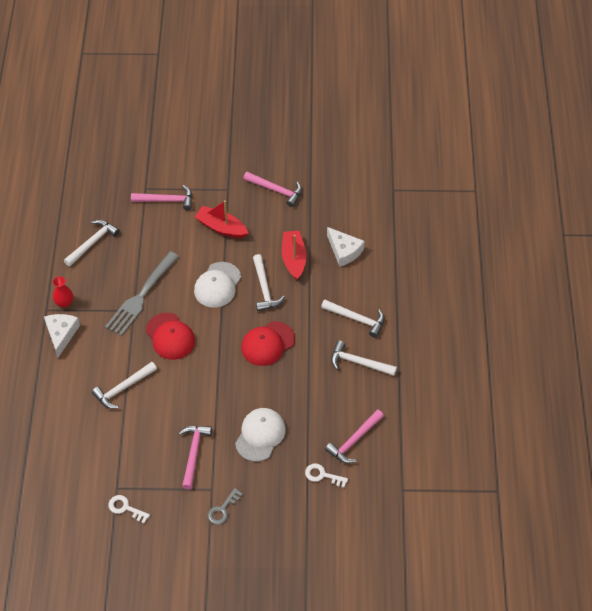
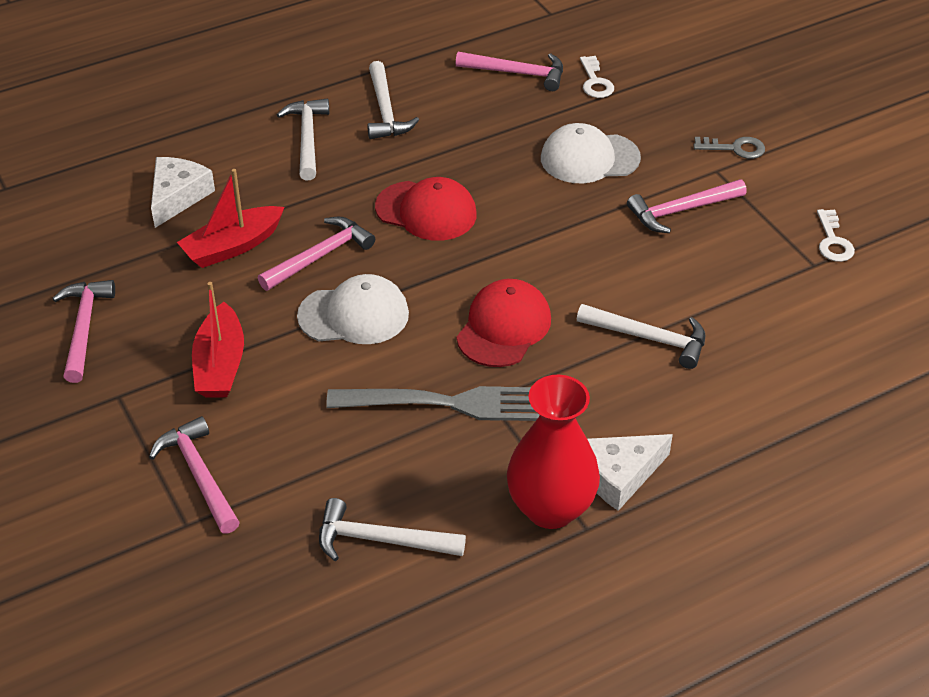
camera: 120 degrees left, 10 degrees down
red vase [53,276,73,308] -> red vase [507,375,600,529], size x2.00
white hammer [253,254,285,311] -> pink hammer [258,217,375,291]

